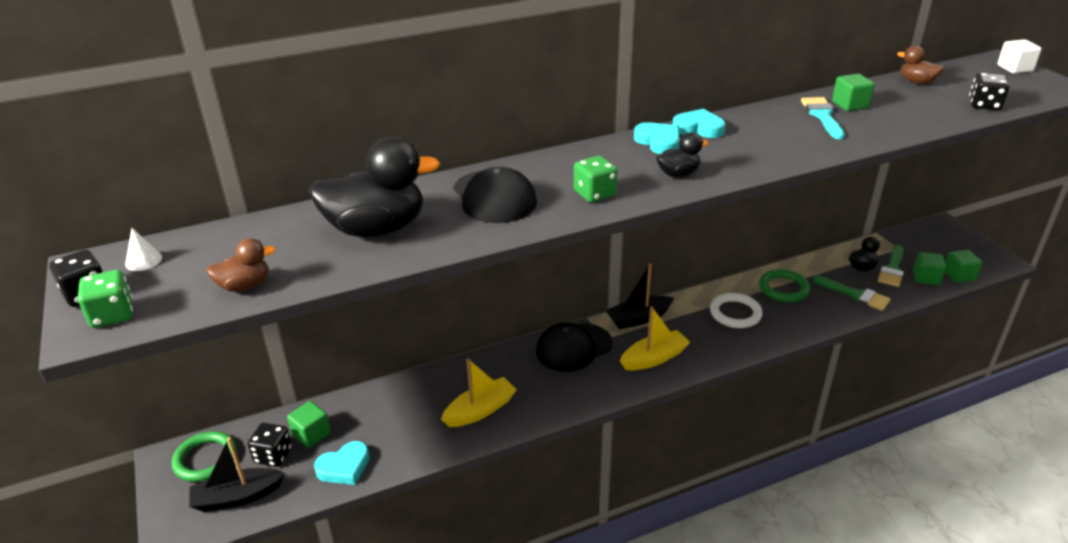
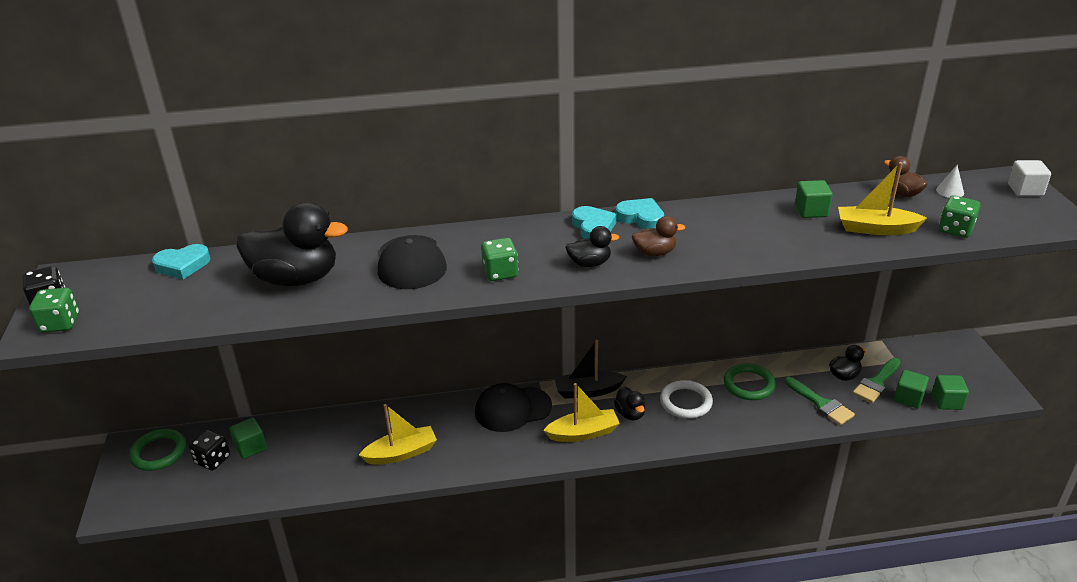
camera: 15 degrees right, 0 degrees up
white cone [125,228,162,271] -> white cone moved to [936,165,964,198]
black boat [189,437,285,512] -> none
brown duck [206,238,275,292] -> brown duck moved to [632,216,685,256]
turquoise heart [314,441,370,485] -> turquoise heart moved to [152,244,210,279]
turquoise brush [801,97,845,140] -> none
black dice [969,73,1010,110] -> green dice [939,195,980,238]
none -> black duck [614,386,645,421]
none -> yellow boat [838,162,927,235]

